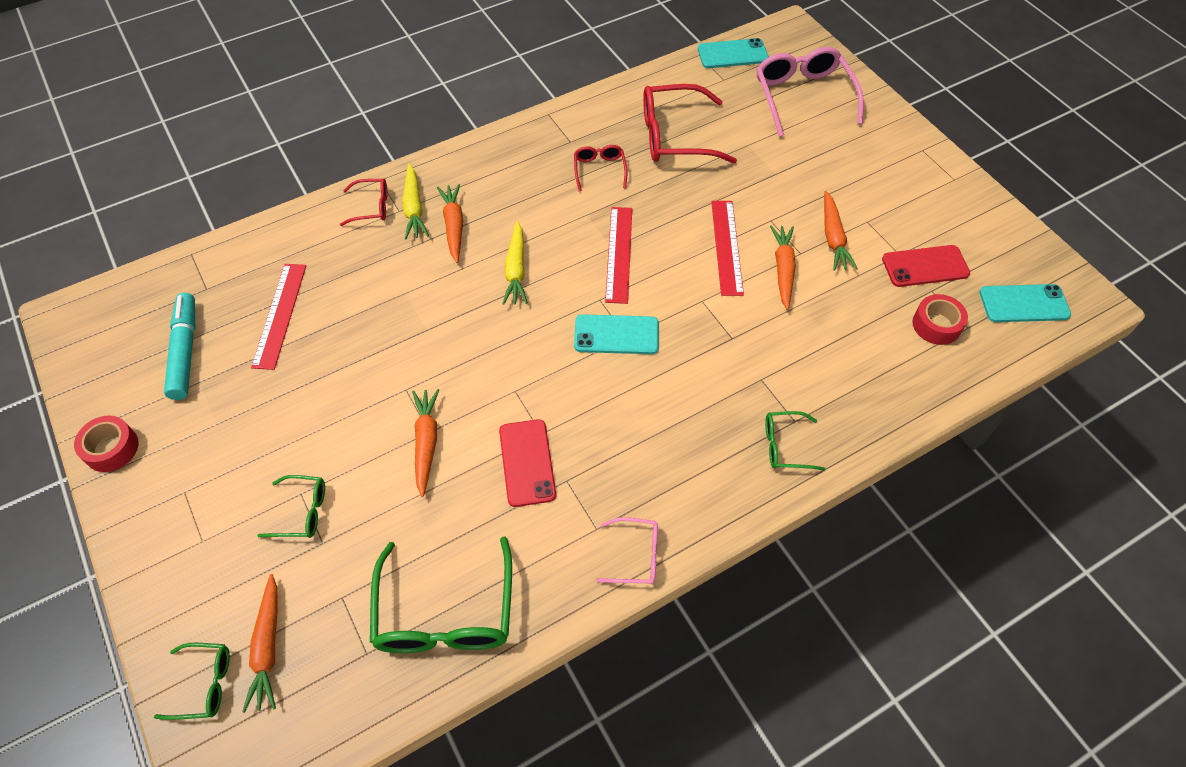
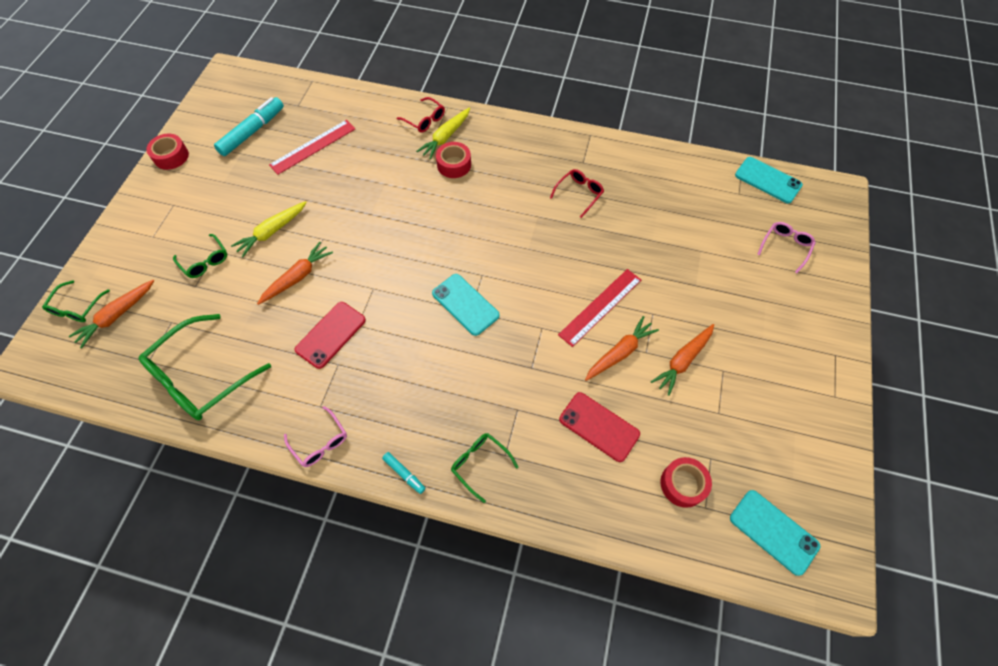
camera: 45 degrees right, 5 degrees up
green glasses [154,643,230,720] -> green glasses turned 60 degrees clockwise [42,280,110,322]
orange carrot [437,184,463,263] -> red tape [436,142,471,178]
yellow carrot [502,221,528,305] -> yellow carrot moved to [231,201,307,257]
red ruler [605,207,632,304] -> none
red glasses [643,84,737,164] -> none
pink glasses [756,47,864,137] -> pink glasses [757,222,816,273], size x0.51
red phone [882,245,970,287] -> red phone moved to [559,392,640,462]
none -> turquoise marker [382,452,426,494]

